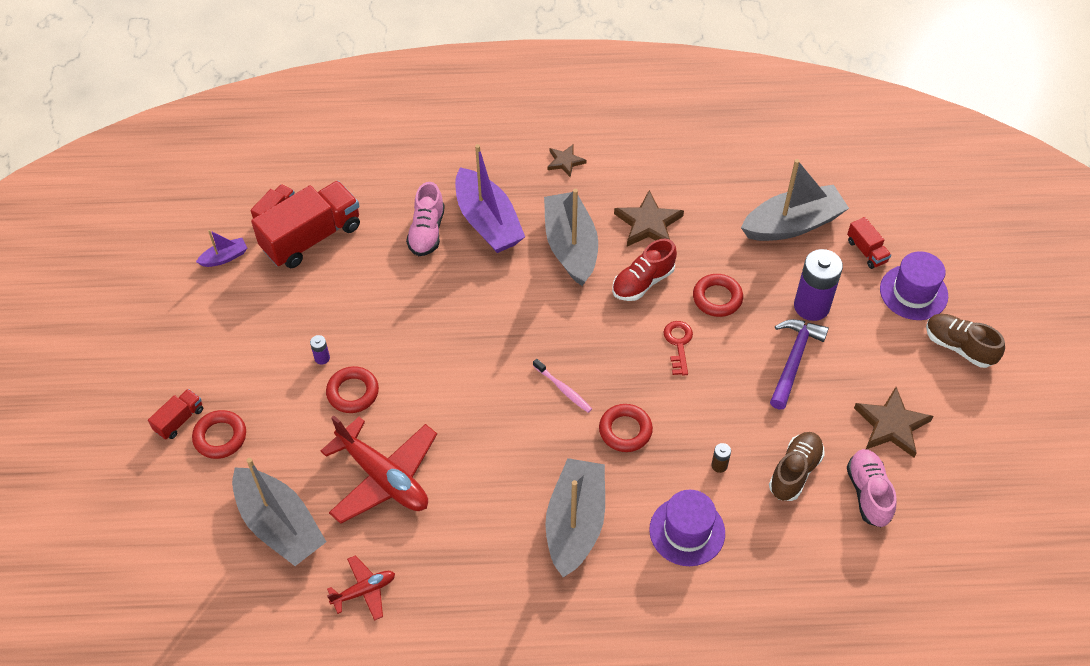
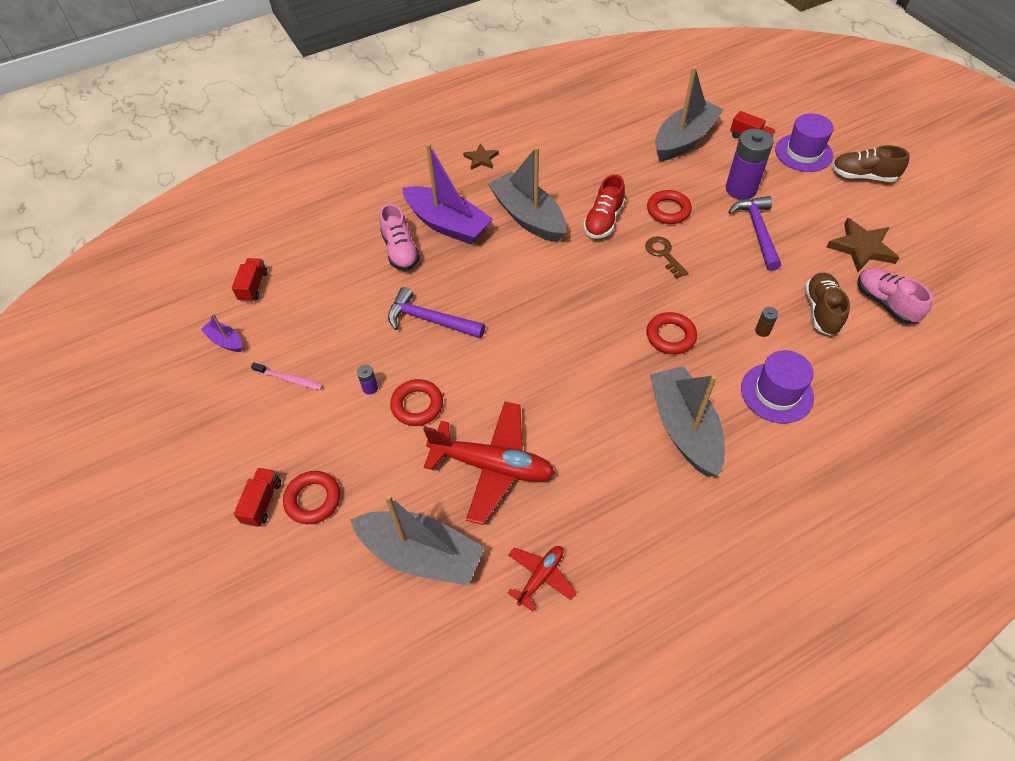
camera: 25 degrees left, 0 degrees up
purple boat [196,230,247,267] -> purple boat turned 90 degrees counterclockwise [200,313,242,352]
red truck [251,181,360,268] -> none
pink toothbrush [533,359,592,413] -> pink toothbrush moved to [251,363,323,390]
brown star [614,190,684,247] -> none
red key [664,321,693,376] -> brown key [645,237,688,279]
none -> purple hammer [388,287,485,338]

